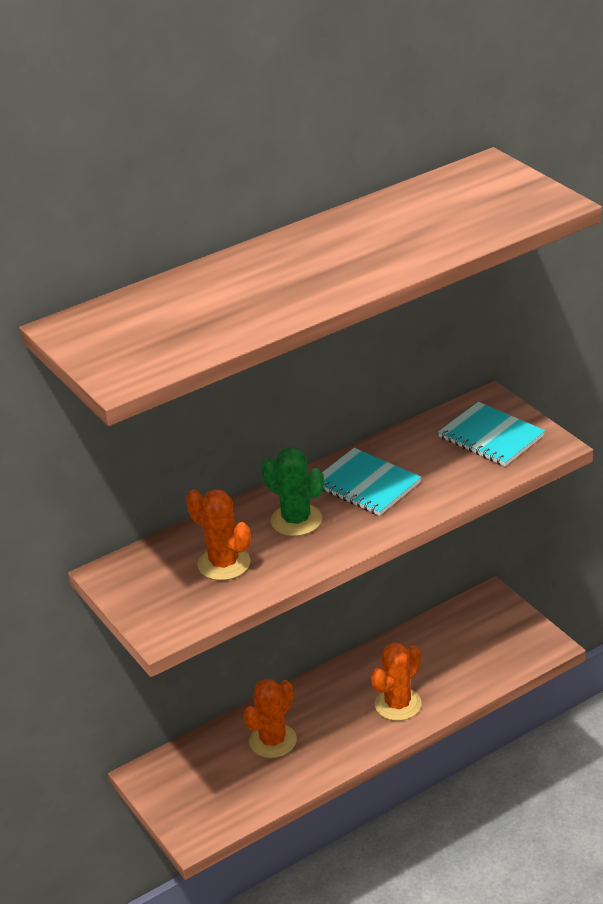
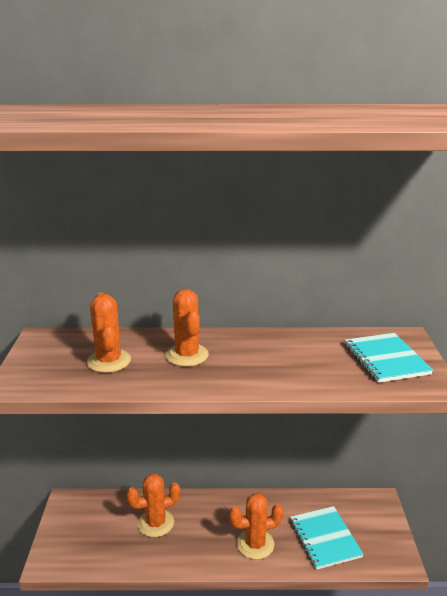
camera: 30 degrees right, 10 degrees down
green cactus [261,447,324,536] -> orange cactus [166,289,209,367]
turquoise notebook [322,448,421,516] -> turquoise notebook moved to [290,506,364,570]

